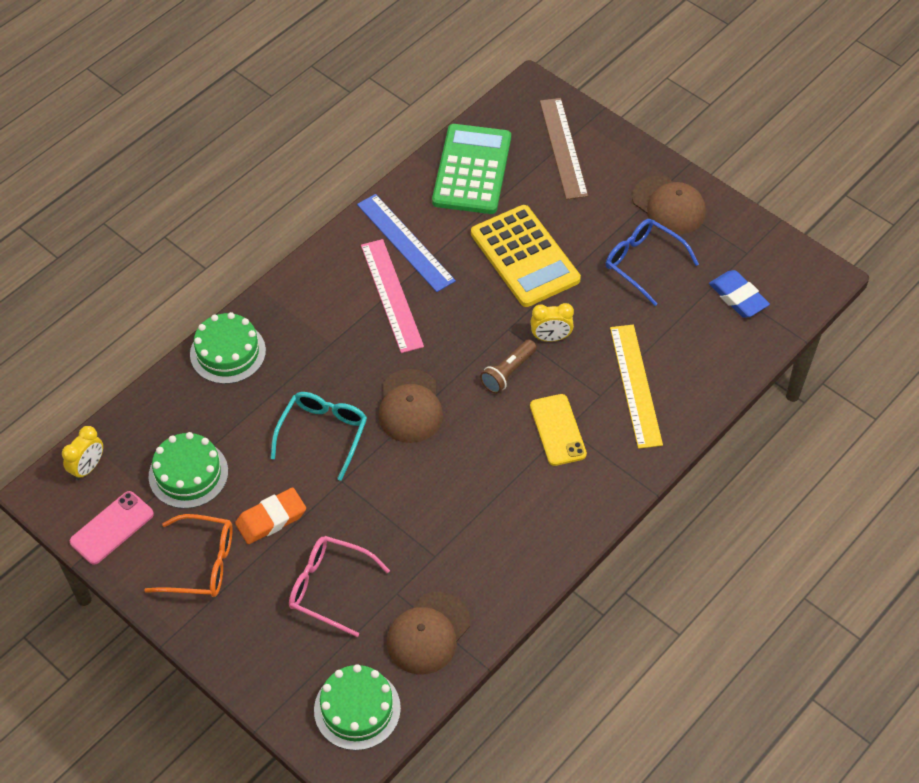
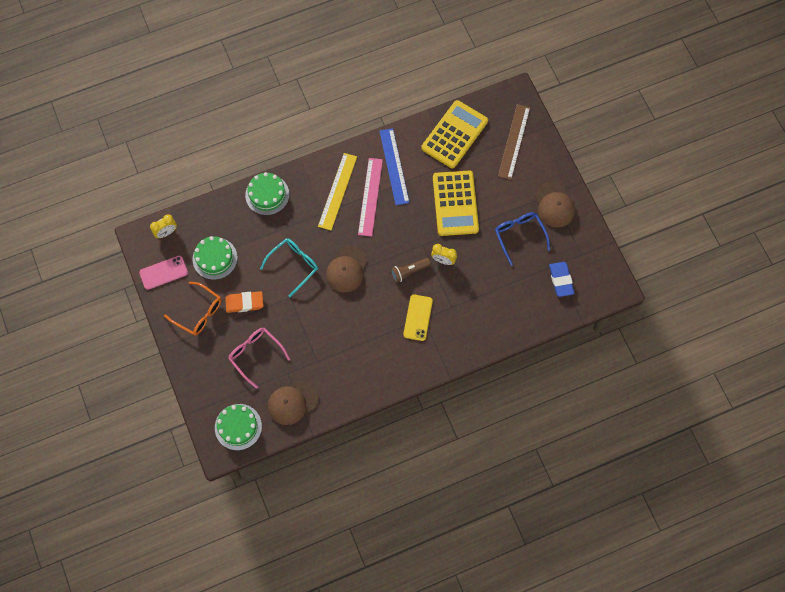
camera: 25 degrees right, 15 degrees up
green calculator [432,124,511,214] -> yellow calculator [421,100,488,168]
yellow ruler [610,325,663,449] -> yellow ruler moved to [318,153,357,230]

